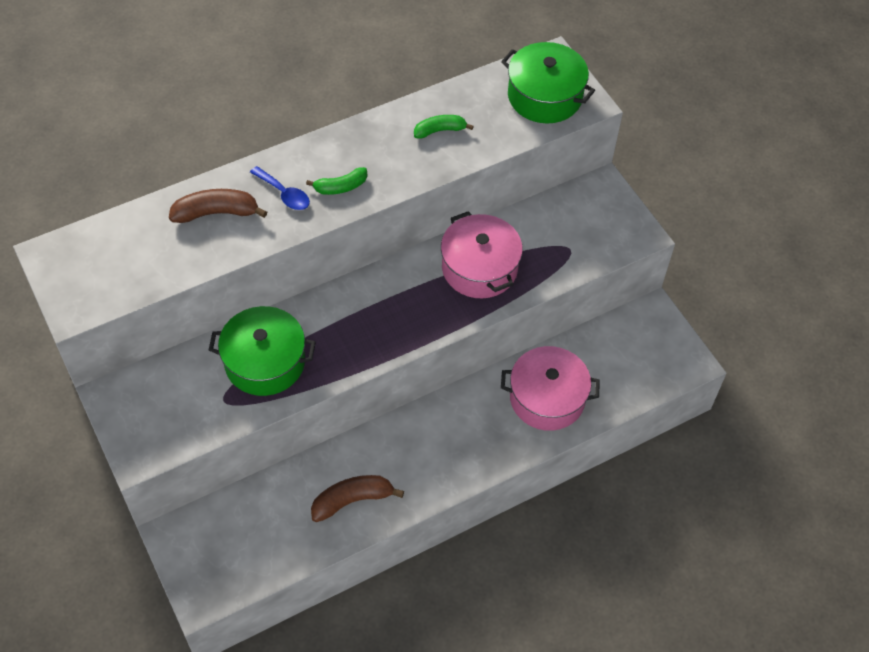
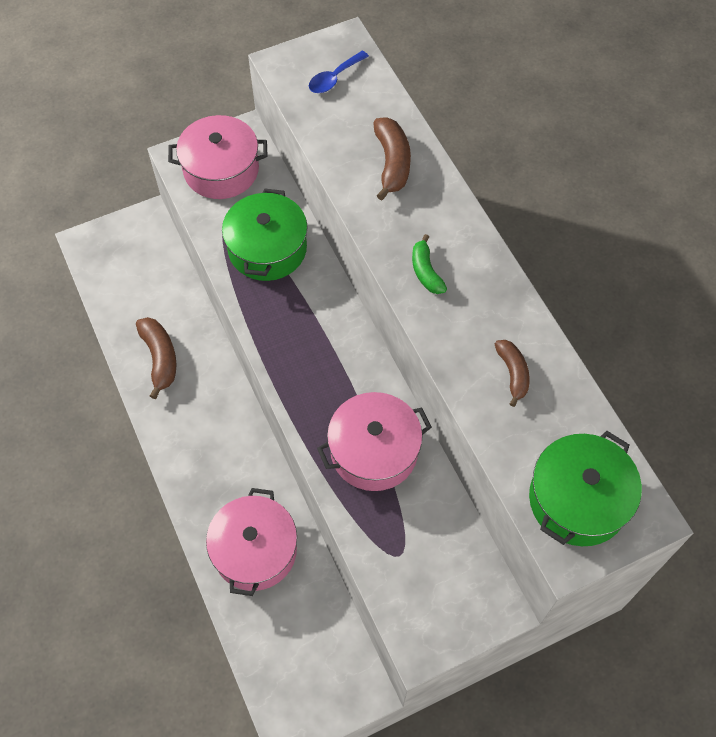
camera: 95 degrees right, 5 degrees up
blue spoon [250,166,310,210] -> blue spoon moved to [309,51,369,93]
green banana [414,115,474,139] -> brown banana [495,340,529,407]
none -> pink pot [168,115,268,199]

